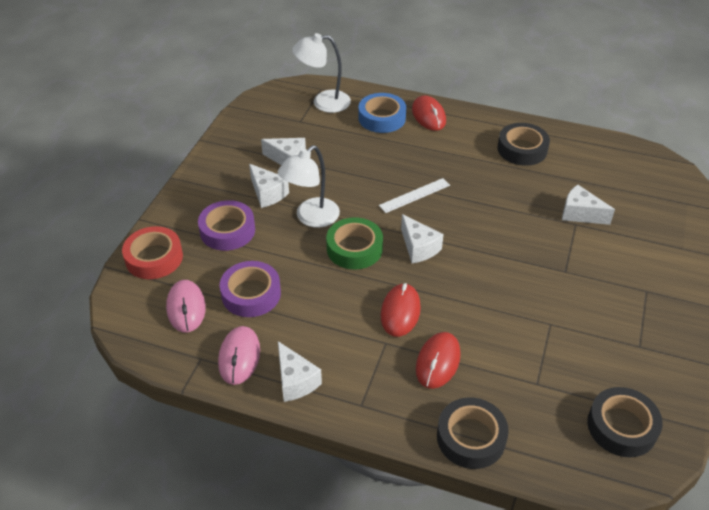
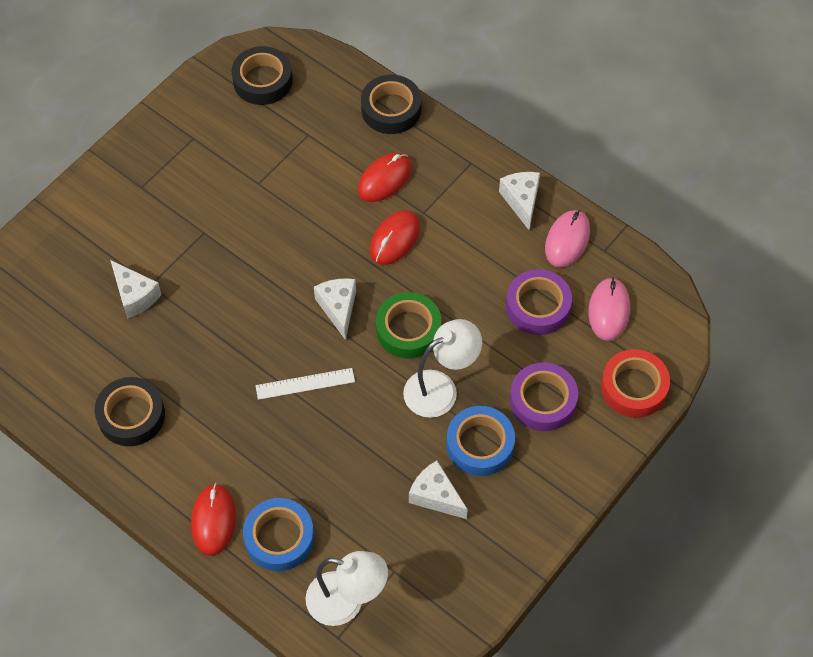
camera: 160 degrees left, 15 degrees up
white cheese [249,164,289,208] -> blue tape [446,406,515,476]

